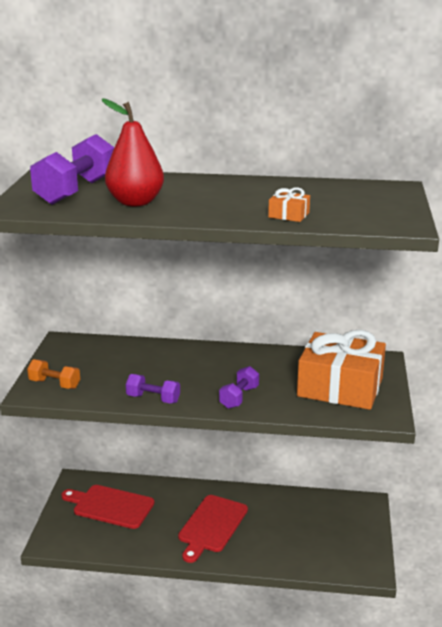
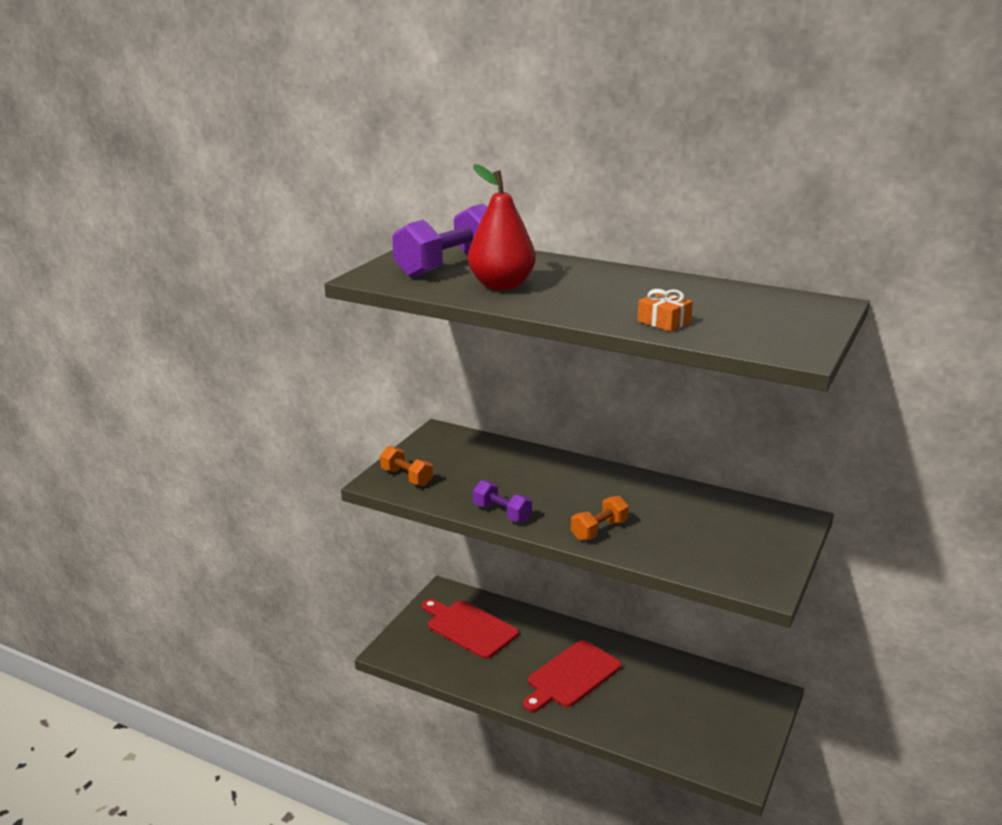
camera: 20 degrees right, 0 degrees up
purple dumbbell [219,366,259,409] -> orange dumbbell [571,496,629,541]
orange gift [297,330,386,410] -> none

